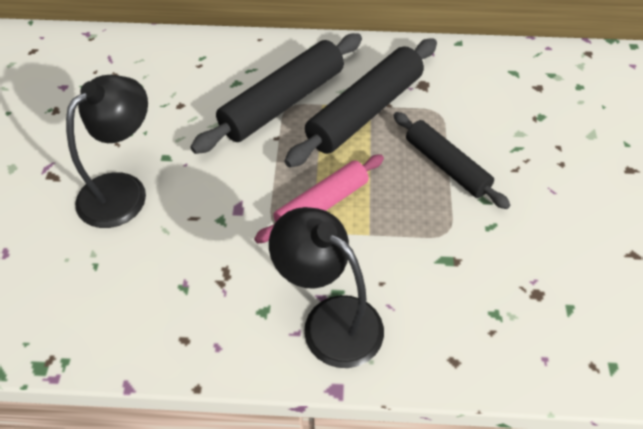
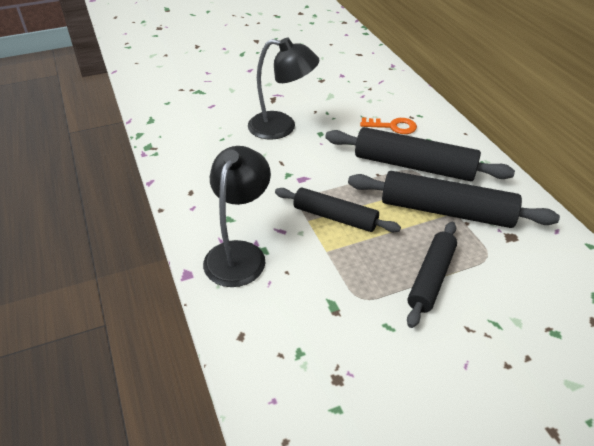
camera: 65 degrees right, 10 degrees down
pink rolling pin [254,154,384,243] -> black rolling pin [275,188,401,232]
none -> orange key [360,117,417,134]

